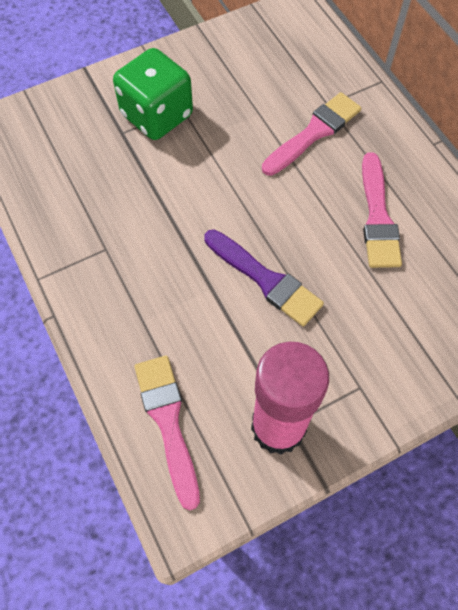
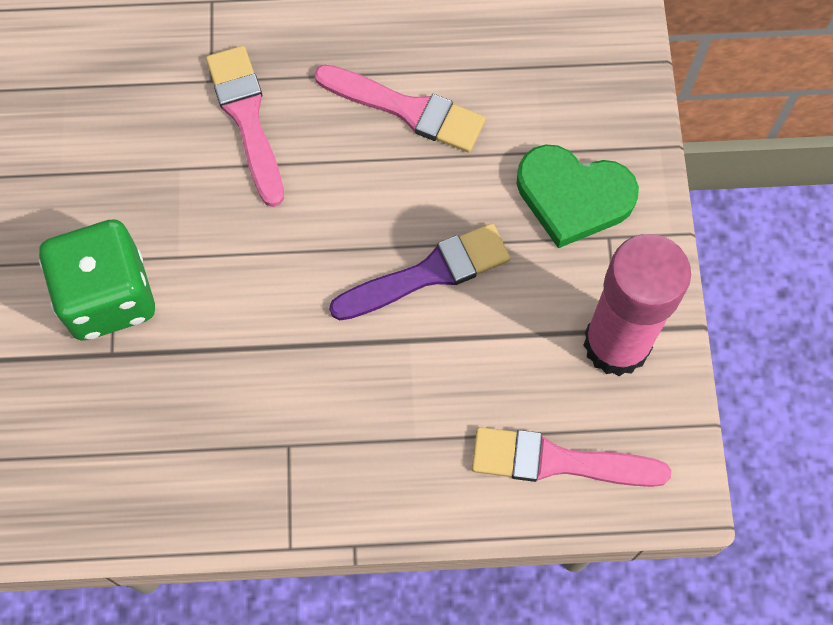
camera: 65 degrees left, 5 degrees up
none -> green heart [517,144,639,248]

